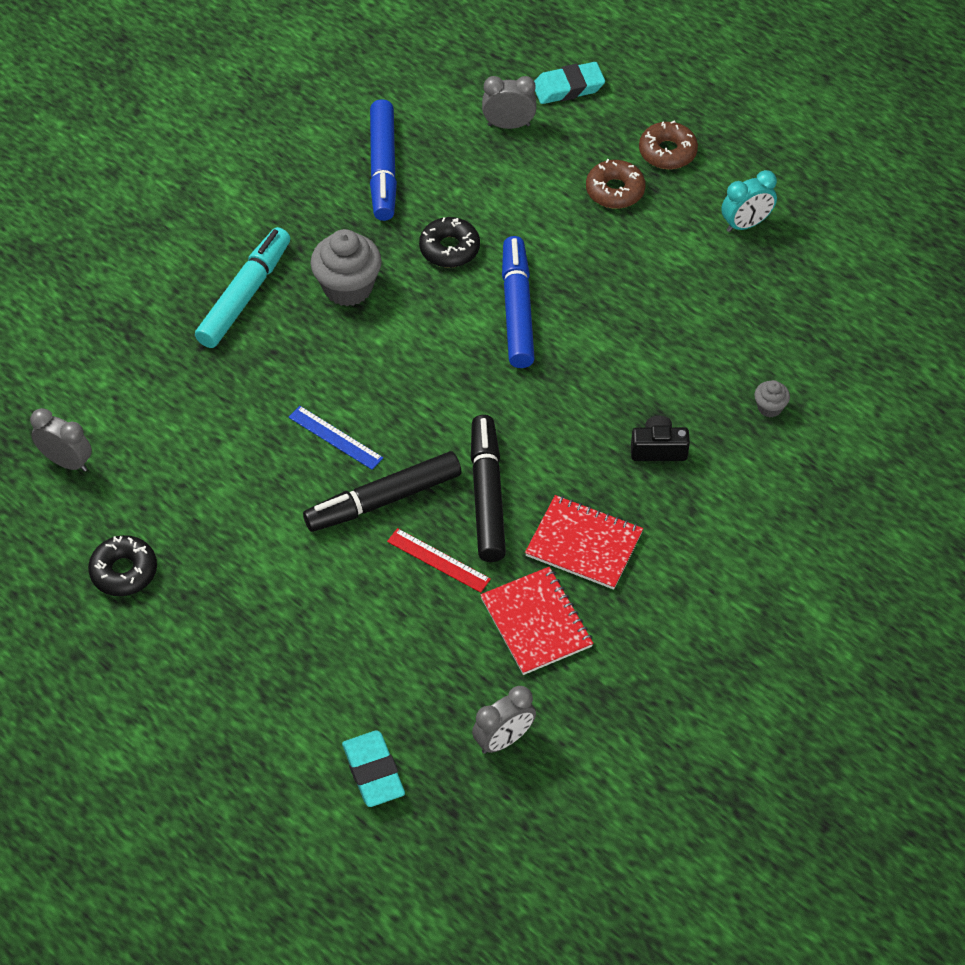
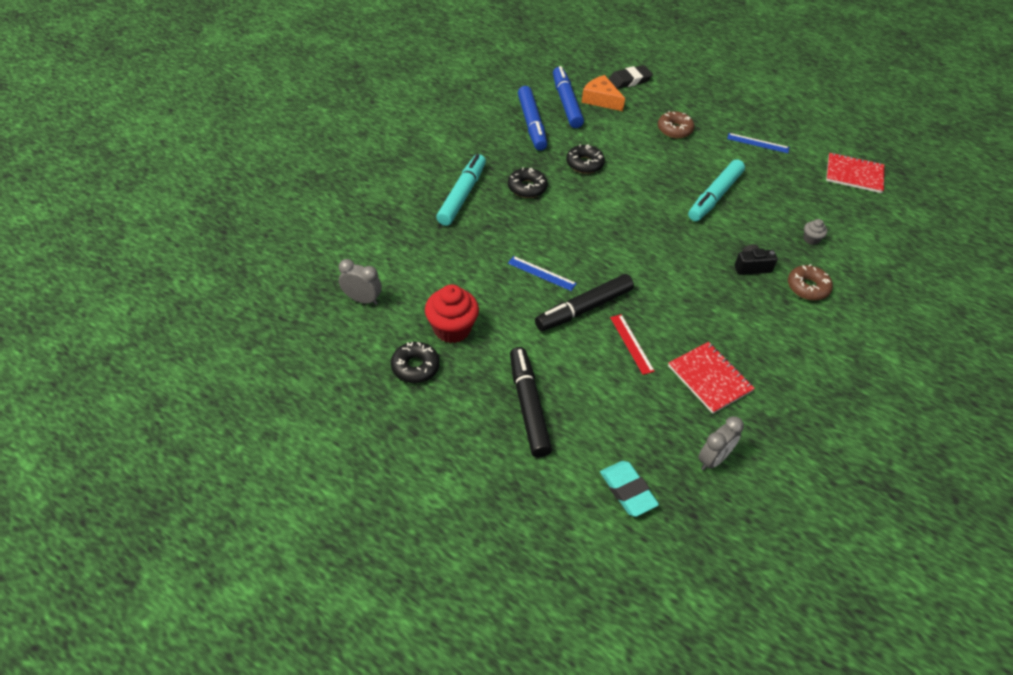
camera: 10 degrees left, 5 degrees down
grey cupcake [310,229,382,306] -> black donut [508,167,548,198]
red ruler [387,528,491,593] -> red ruler turned 45 degrees clockwise [610,314,655,375]
black marker [471,415,506,562] -> black marker moved to [510,347,552,458]
grey clock [482,76,536,129] -> orange cheese [581,75,625,111]
blue marker [502,236,535,368] -> blue marker moved to [553,66,584,128]
red notebook [525,495,643,590] -> red notebook moved to [826,153,884,193]
turquoise eraser [534,62,605,104] -> black eraser [609,65,653,89]
brown donut [639,120,698,169] -> brown donut moved to [788,264,833,300]
turquoise clock [721,170,777,232] -> blue ruler [727,133,789,153]
none -> red cupcake [425,284,479,343]
none -> turquoise marker [688,159,745,221]

